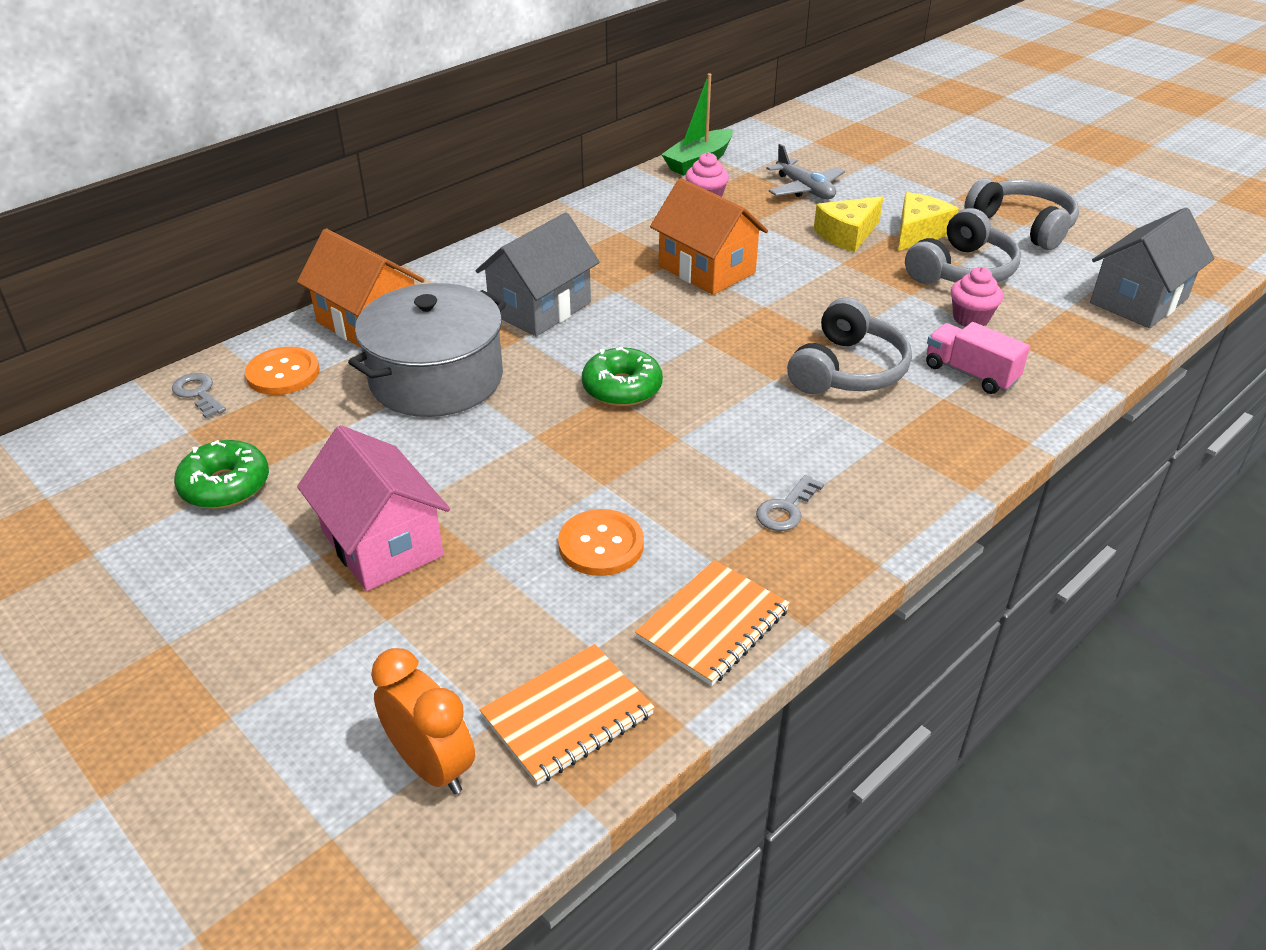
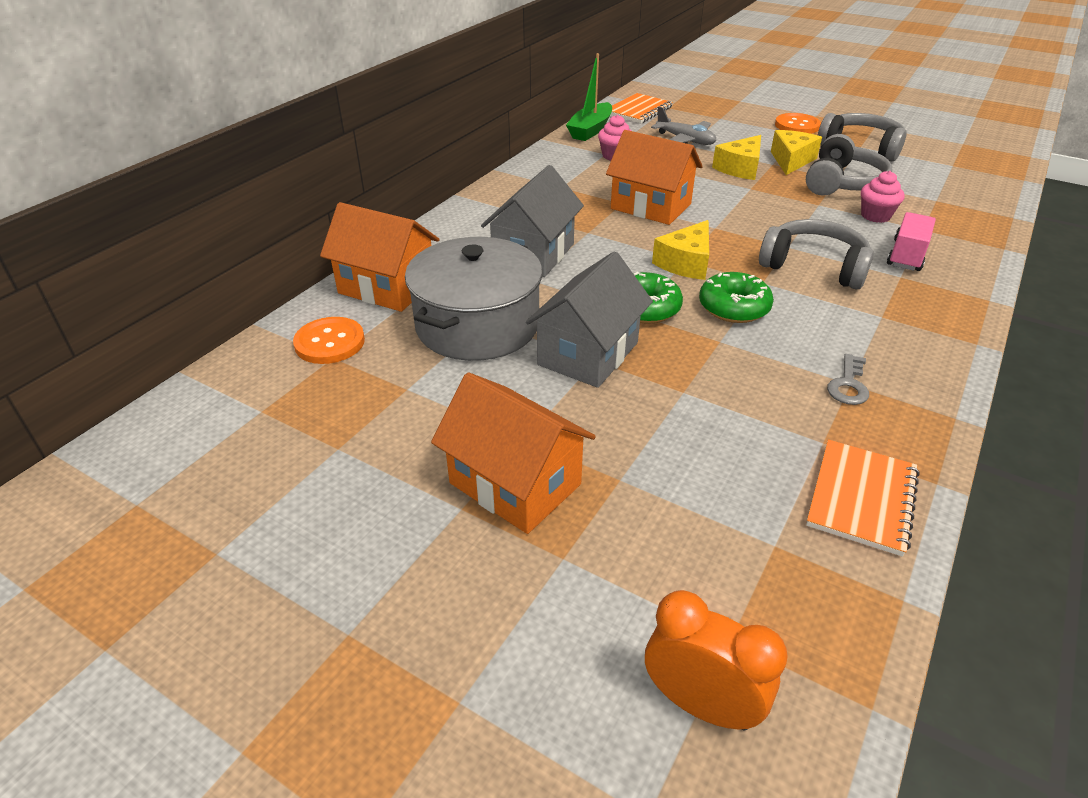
camera: 15 degrees left, 0 degrees up
grey key [172,373,226,418] -> none
green donut [174,440,269,509] -> green donut moved to [699,272,774,323]
pink house [297,425,450,591] -> orange house [431,372,596,534]
orange notebook [480,644,655,785] -> orange notebook moved to [611,93,673,123]
orange button [558,509,644,576] -> orange button moved to [775,113,821,134]
grey headphones [787,297,912,394] -> grey headphones turned 75 degrees counterclockwise [759,219,874,290]
pink truck [926,322,1030,394] -> pink truck turned 90 degrees clockwise [887,212,936,271]
grey house [1090,207,1215,328] -> grey house moved to [526,251,653,388]
none -> yellow cheese [652,220,709,280]

